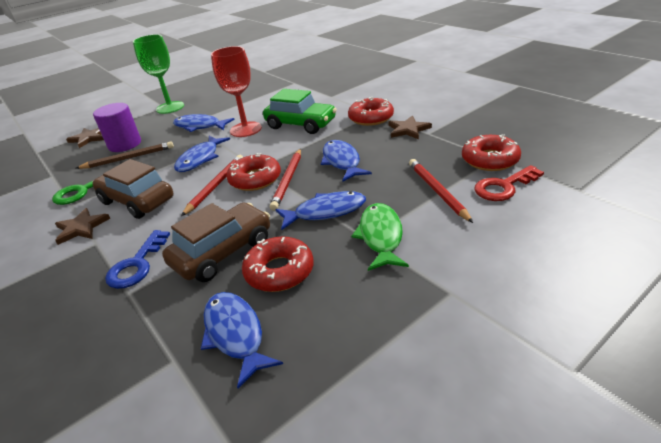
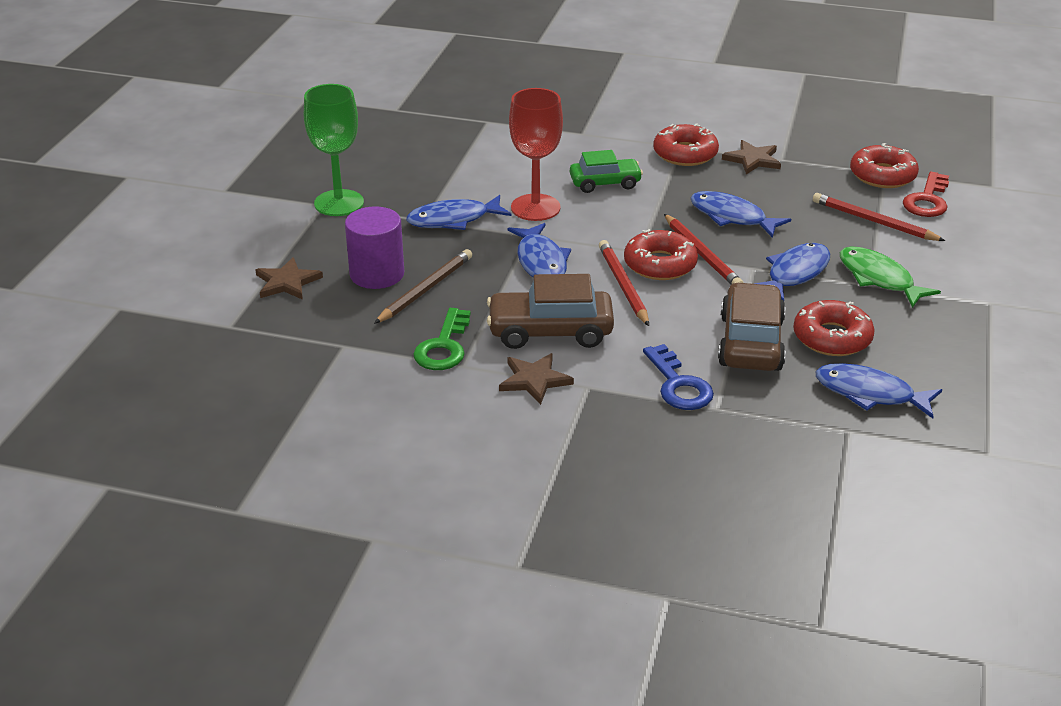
camera: 40 degrees left, 0 degrees up
green car [263,89,337,134] -> green car [570,150,643,193], size x0.66

